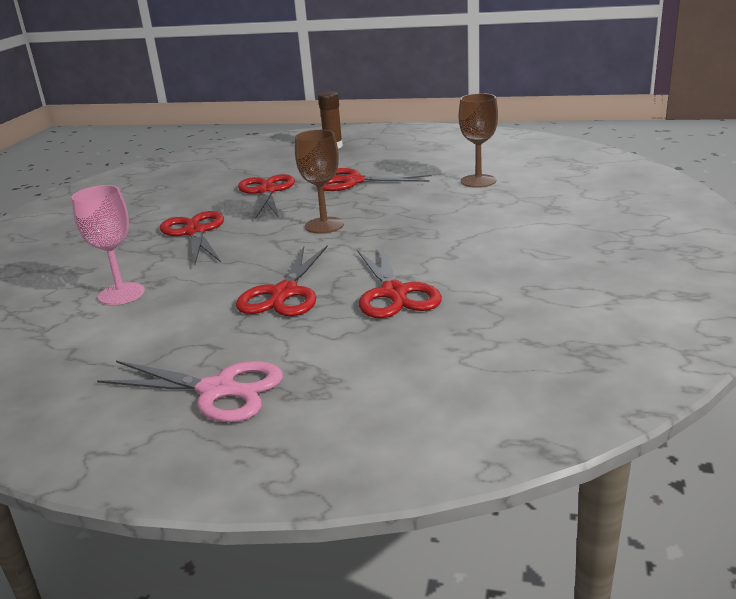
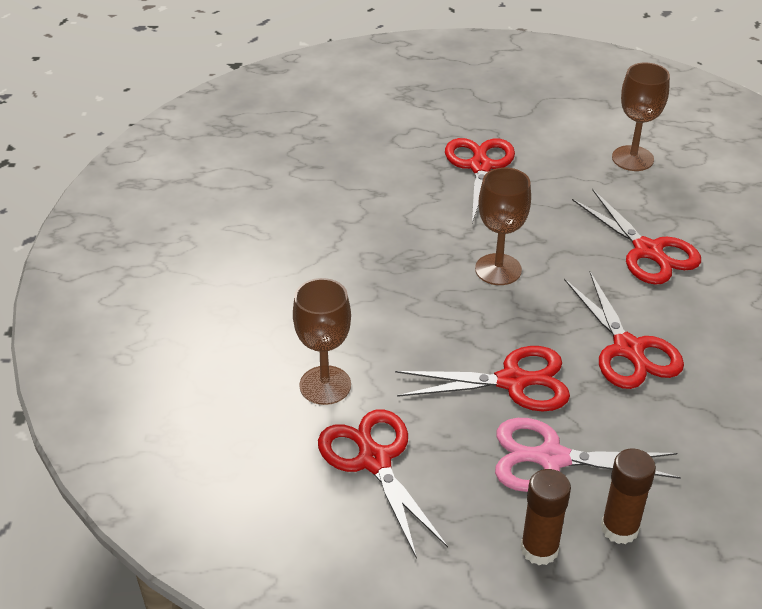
camera: 165 degrees right, 15 degrees up
pink goblet [71,185,145,305] -> brown goblet [612,63,670,171]
pink scissors [97,361,283,422] -> pink scissors moved to [495,418,681,492]
red scissors [357,246,442,318] -> red scissors moved to [318,409,448,559]
none -> brown glue stick [521,469,571,565]

